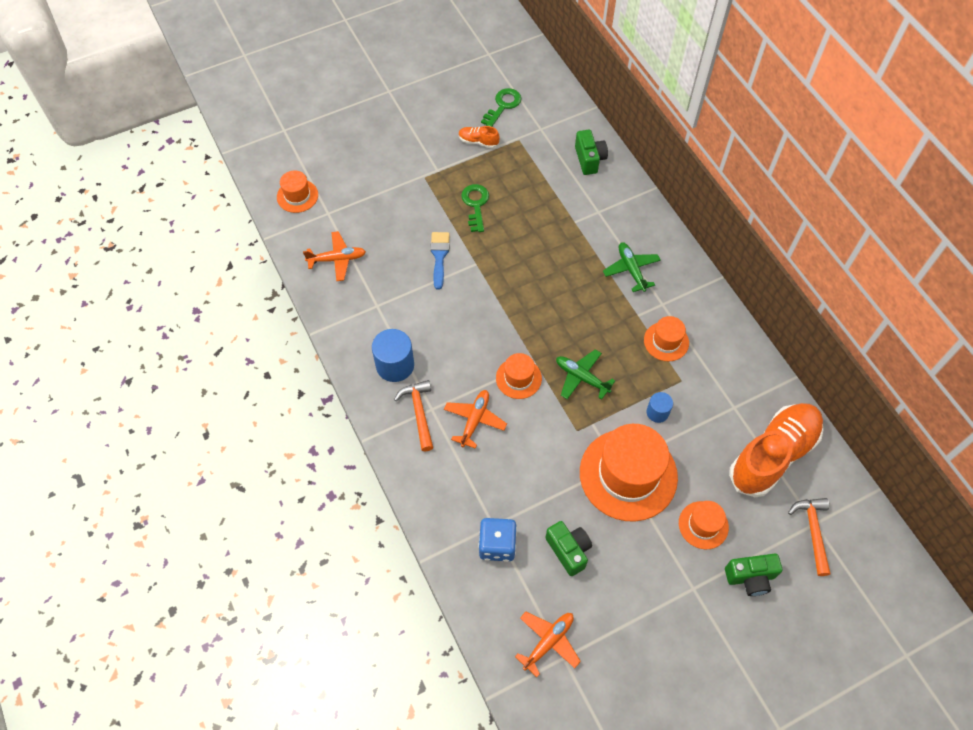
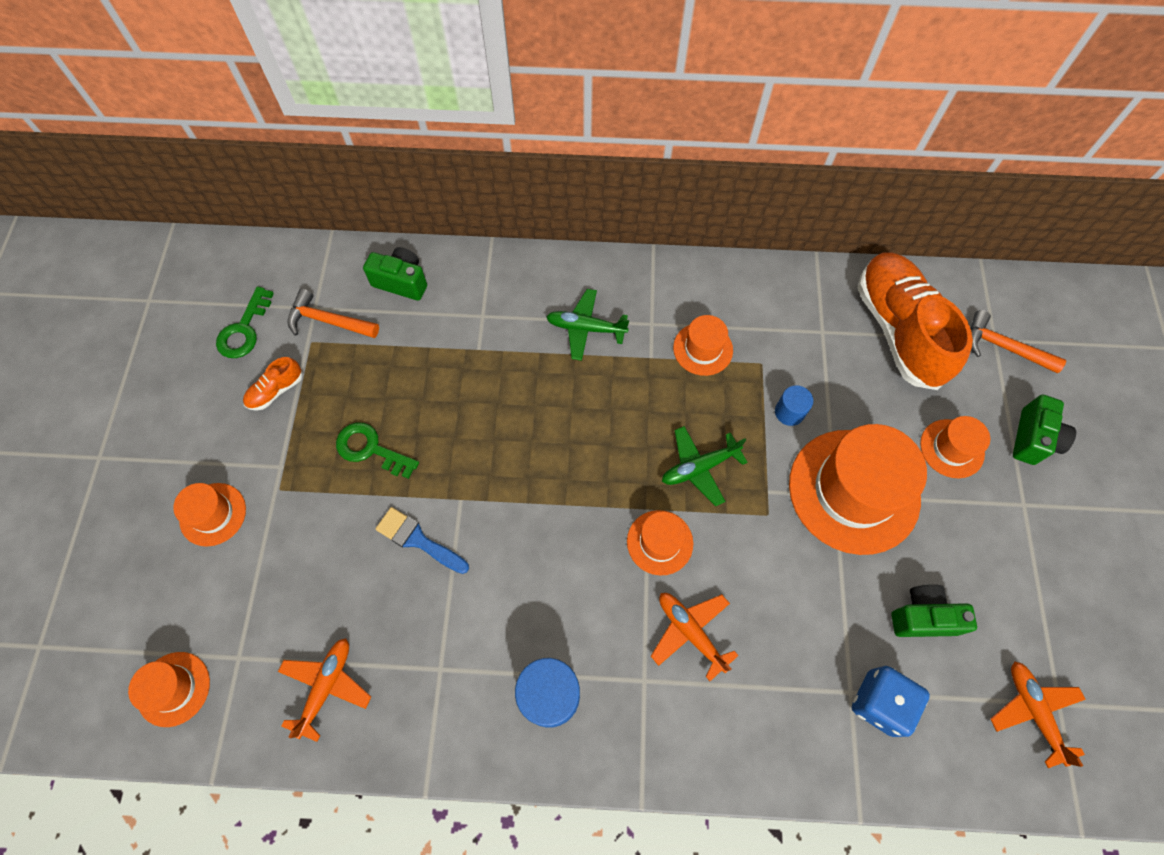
camera: 60 degrees left, 5 degrees up
orange hammer [394,380,433,451] -> orange hammer moved to [288,289,379,338]
green key [481,88,522,127] -> green key turned 135 degrees counterclockwise [216,287,274,358]
none -> orange hat [173,483,246,547]

